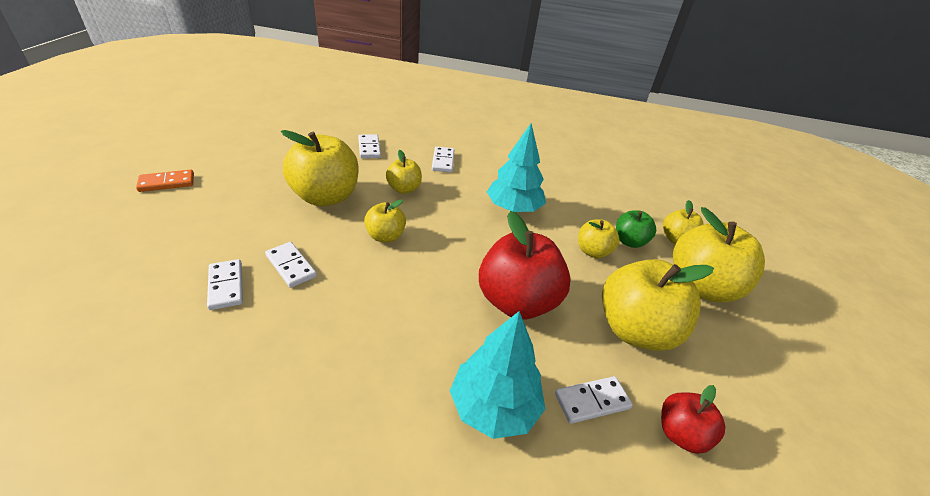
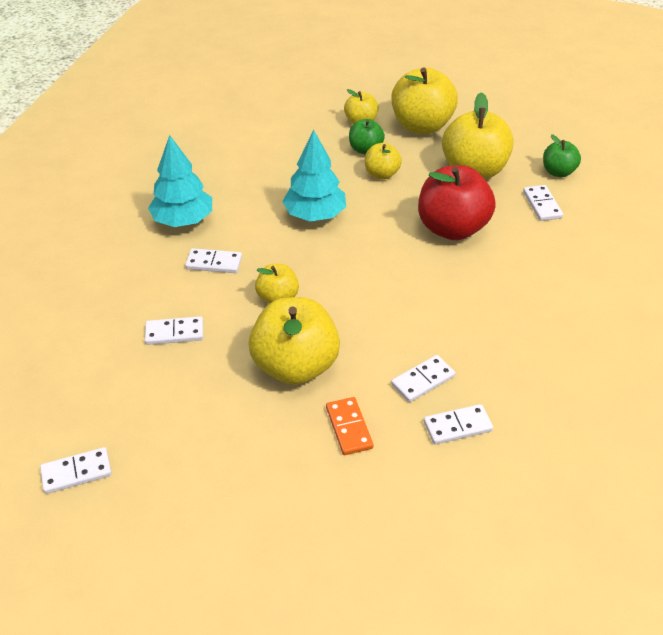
camera: 80 degrees left, 5 degrees up
orange domino [136,170,194,192] -> orange domino moved to [326,397,373,455]
yellow apple [364,199,406,242] -> none
turquoise tree [450,311,545,439] -> turquoise tree moved to [148,135,212,227]
red apple [661,385,725,454] -> green apple [543,134,581,177]
none -> white domino [40,447,112,494]

